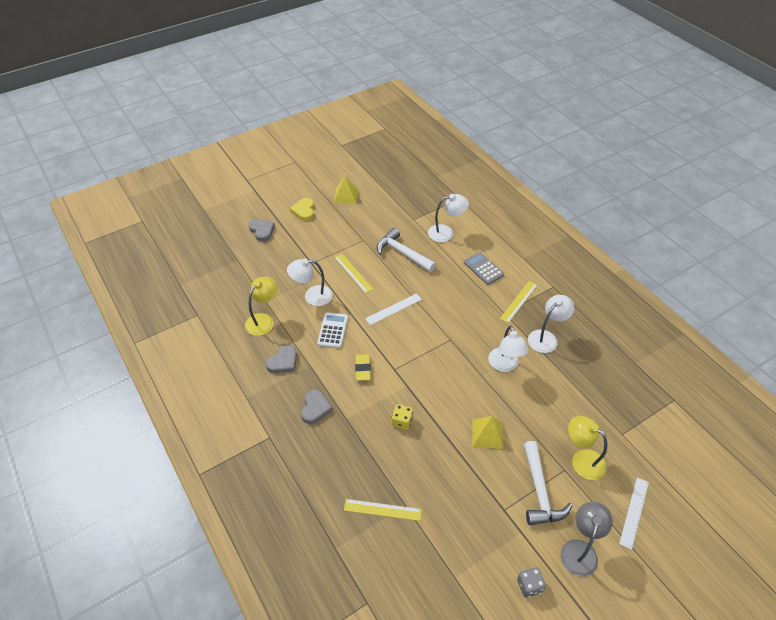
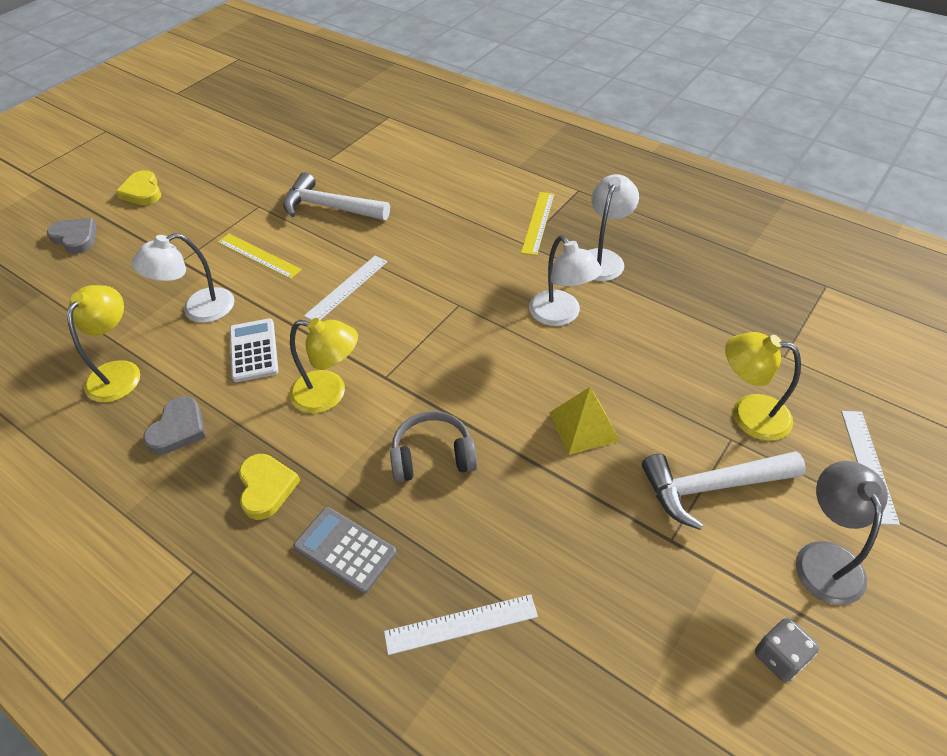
camera: 20 degrees left, 0 degrees up
grey heart [301,390,333,424] -> yellow heart [239,454,300,520]
yellow pyramid [334,176,358,204] -> none
yellow ruler [344,499,422,521] -> white ruler [384,595,538,655]
yellow eraser [355,354,371,381] -> yellow lamp [290,318,358,413]
yellow dice [392,404,413,430] -> grey headphones [390,411,477,483]
white lamp [428,194,469,242] -> none
grey calculator [464,252,504,285] -> grey calculator moved to [293,507,397,594]
white hammer [524,441,573,525] -> white hammer turned 105 degrees clockwise [642,451,806,530]

